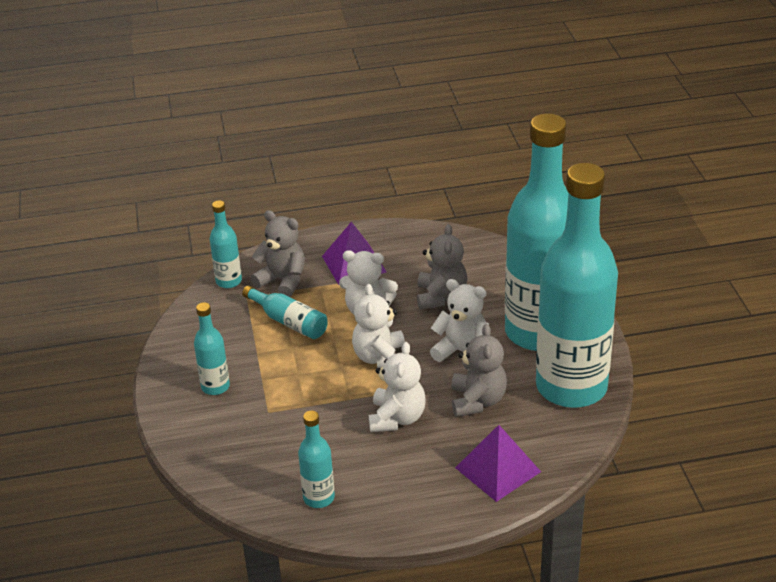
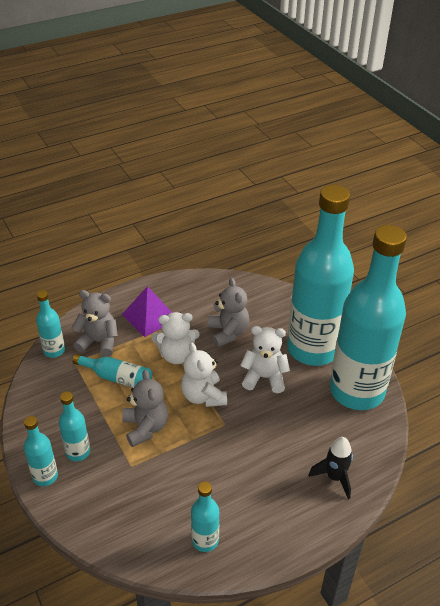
camera: 20 degrees left, 5 degrees up
white teddy bear [369,342,426,432] -> none
grey teddy bear [451,324,507,417] -> grey teddy bear moved to [122,370,168,447]
purple pyramid [455,425,541,502] -> black rocket [308,437,353,499]
none -> turquoise bottle [24,416,58,486]

